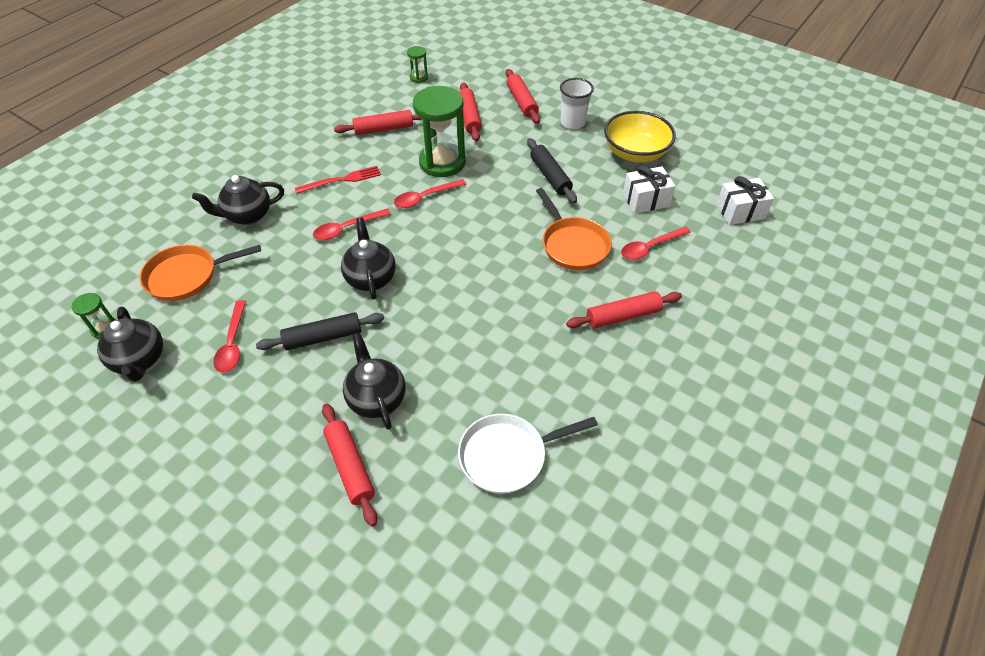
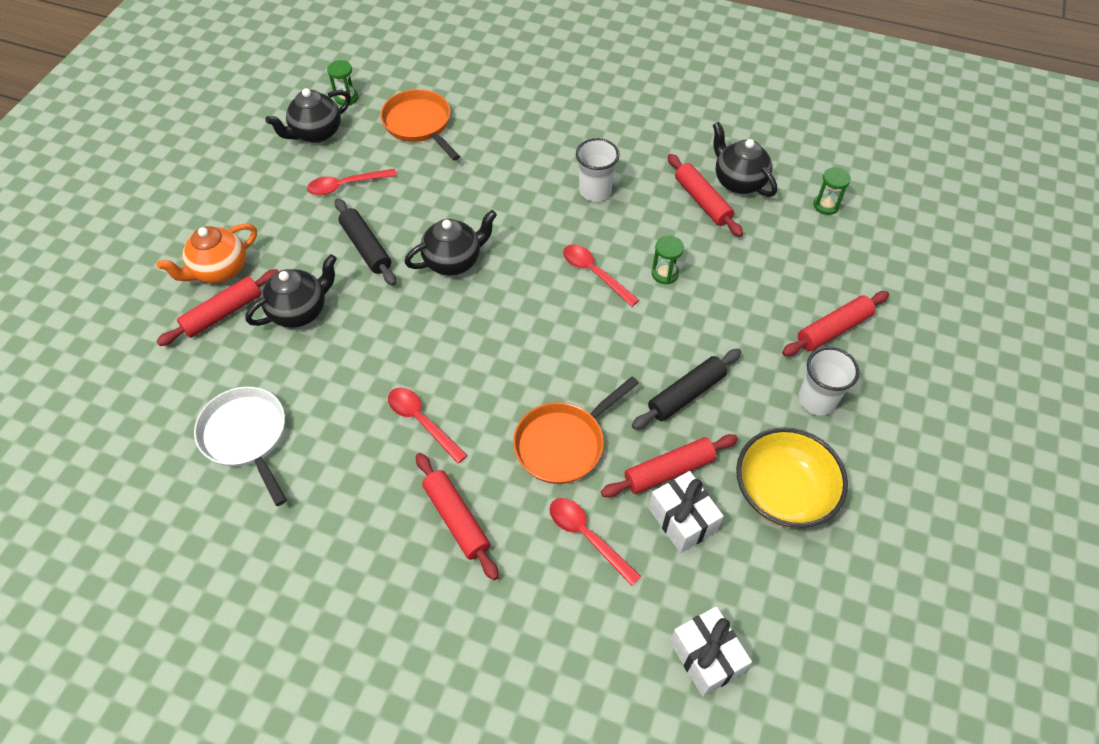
camera: 75 degrees right, 5 degrees up
black teapot [192,175,284,225] -> black teapot moved to [713,122,777,197]
red fork [295,166,381,194] -> white cup [576,138,620,202]
red spoon [313,208,391,240] -> red spoon moved to [388,387,468,463]
green hourglass [413,86,466,177] -> green hourglass [651,236,684,284], size x0.45
red rolling pin [459,82,482,142] -> red rolling pin moved to [601,434,738,497]
none -> orange teapot [157,224,257,283]

